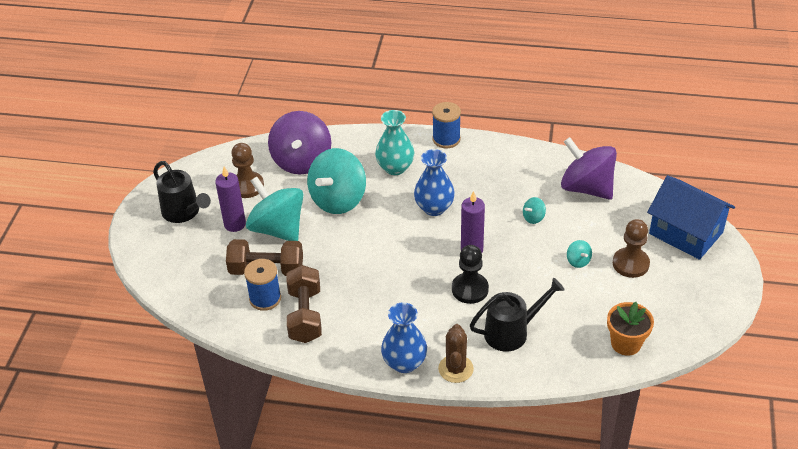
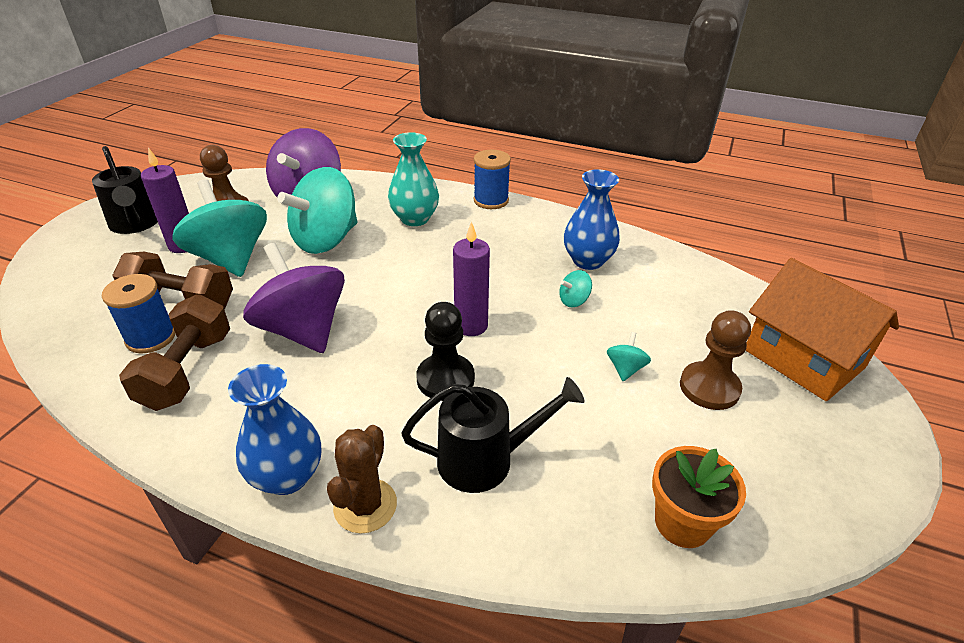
camera: 10 degrees right, 5 degrees down
blue vase [414,149,455,216] -> blue vase moved to [564,169,620,270]
purple spinning top [561,137,617,200] -> purple spinning top moved to [243,243,345,353]
turquoise spinning top [567,240,592,268] -> turquoise spinning top turned 150 degrees counterclockwise [607,332,651,381]
blue house [647,175,735,260] -> orange house [745,258,899,401]

